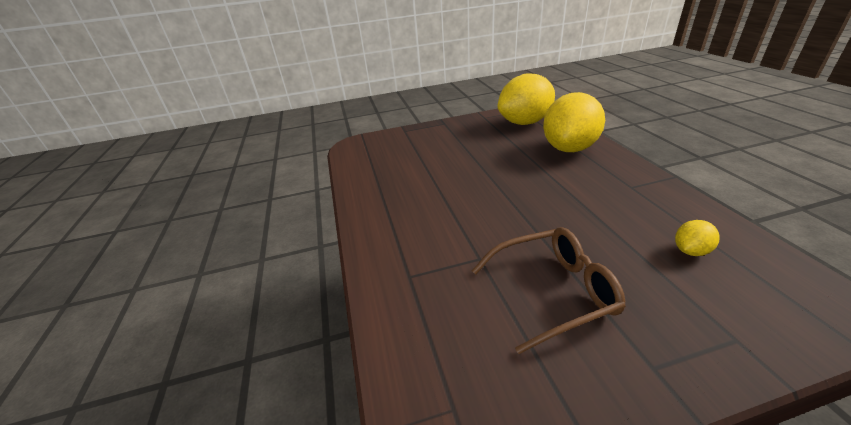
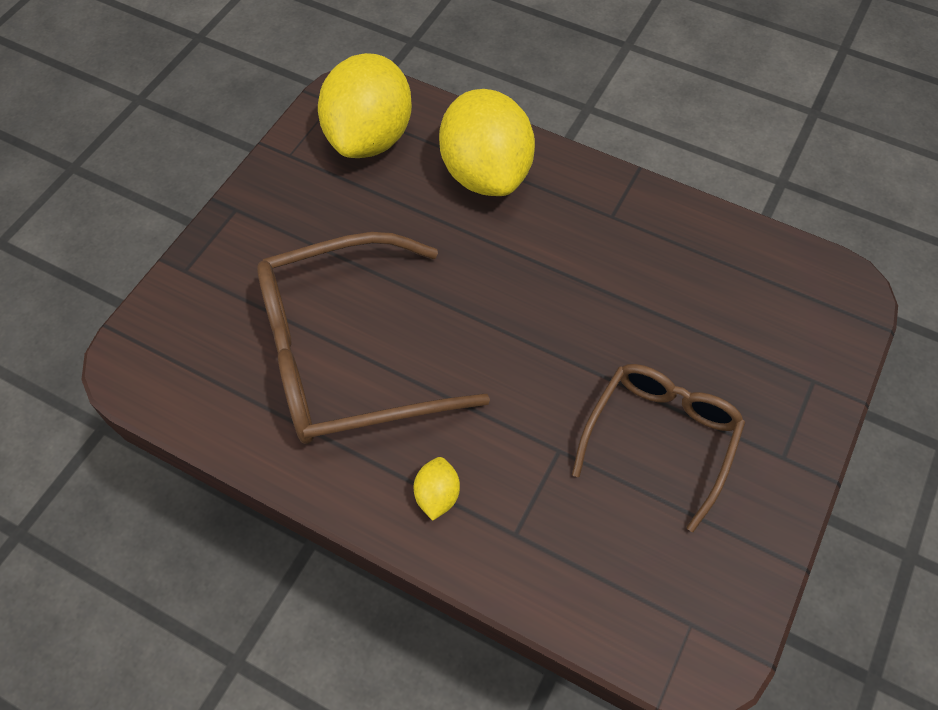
camera: 50 degrees left, 25 degrees up
yellow lemon [675,220,720,256] -> yellow lemon moved to [414,457,460,521]
none -> brown glasses [257,232,490,444]

